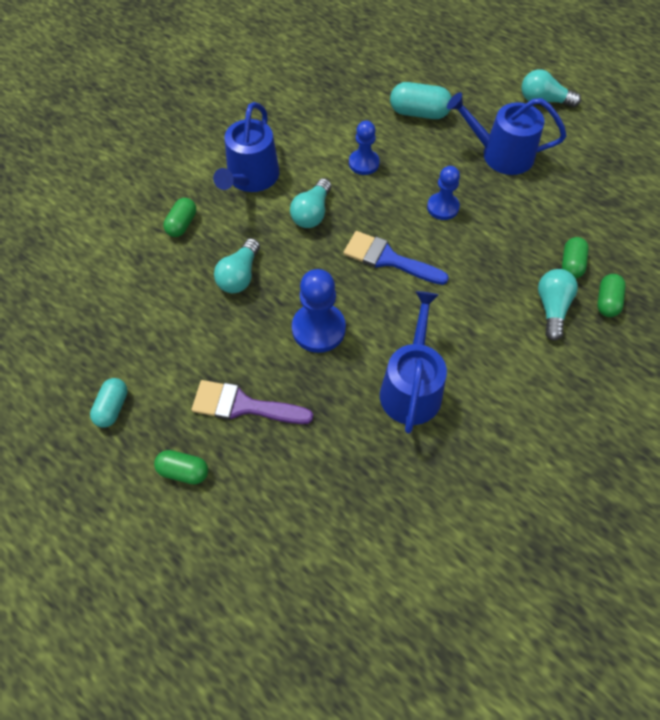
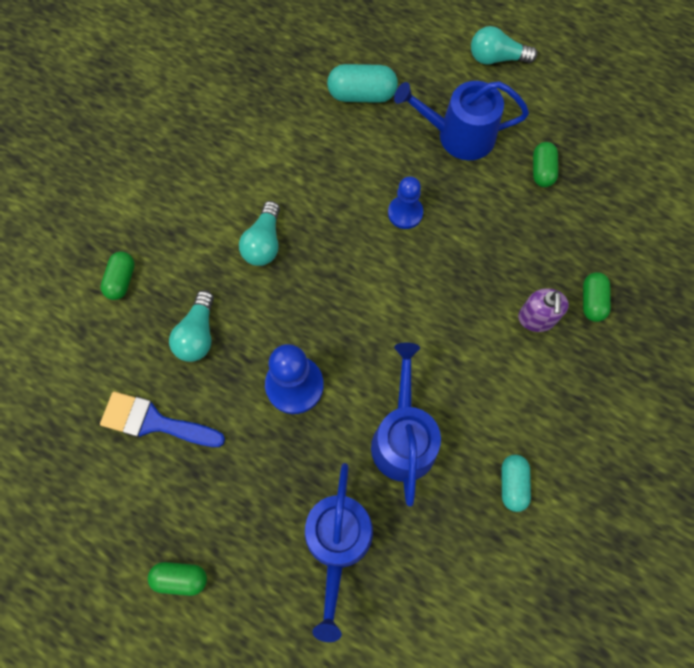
camera: 10 degrees left, 10 degrees up
turquoise capsule [90,378,128,427] -> turquoise capsule moved to [501,455,531,512]
purple brush [192,380,313,424] -> none
blue watering can [213,102,279,192] -> blue watering can moved to [305,463,373,642]
blue brush [343,231,449,285] -> blue brush moved to [100,391,225,447]
blue pawn [349,121,380,175] -> none
turquoise light bulb [538,269,578,341] -> purple soap dispenser [518,288,569,332]
green capsule [562,237,589,278] -> green capsule moved to [533,142,558,187]

